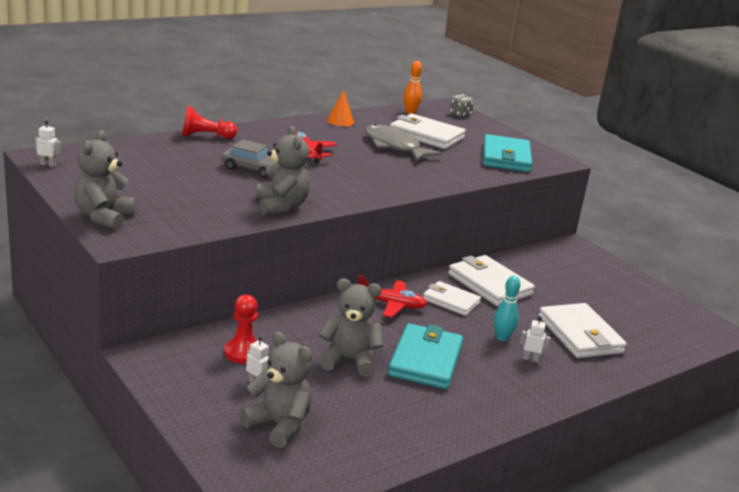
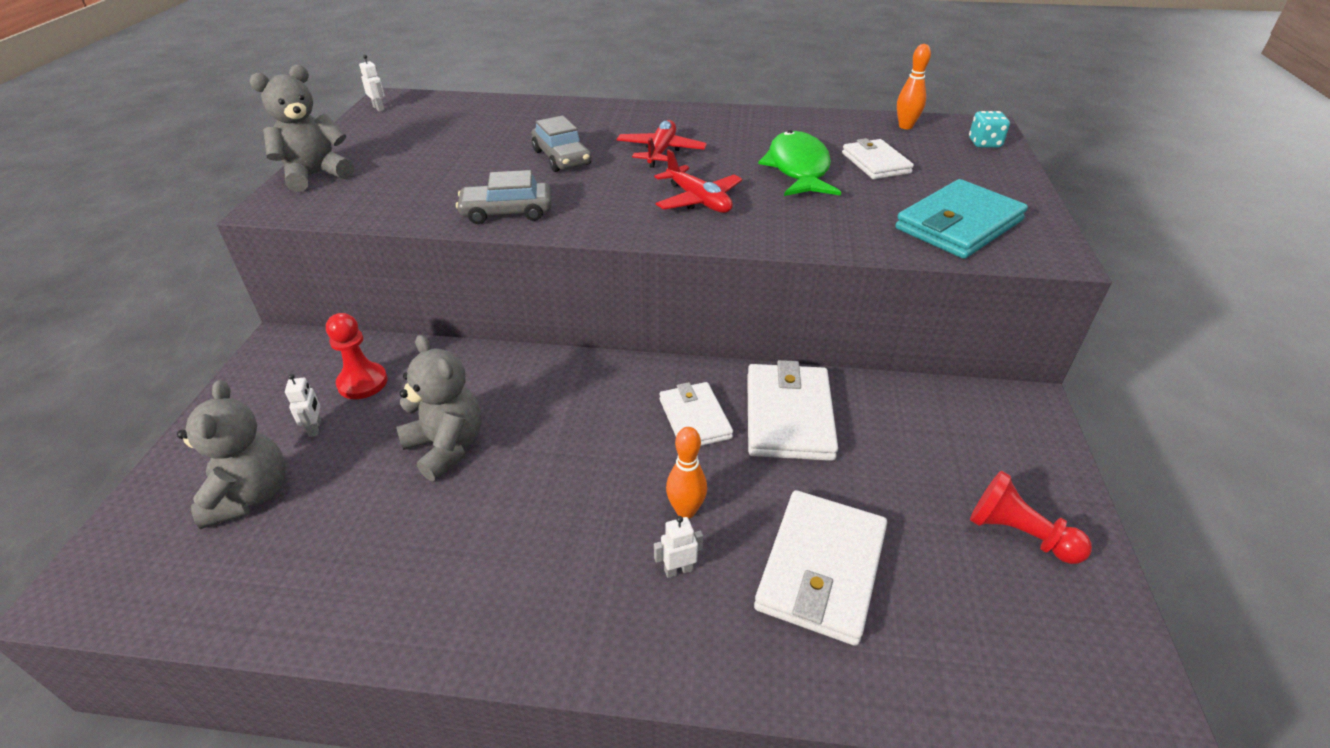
camera: 45 degrees right, 15 degrees up
red pawn [182,106,237,139] -> red pawn moved to [970,471,1092,564]
grey teddy bear [256,126,310,215] -> grey car [456,170,552,224]
orange cone [327,90,354,126] -> none
red plane [358,275,428,318] -> red plane moved to [654,149,742,213]
grey fish [365,124,442,162] -> green fish [758,130,841,196]
turquoise wallet [388,323,463,389] -> none
white wallet [390,114,466,149] -> white wallet [842,138,914,179], size x0.64
grey dice [449,95,474,117] -> turquoise dice [969,111,1010,148]
turquoise bowling pin [494,276,520,341] -> orange bowling pin [666,427,707,519]
white robot [520,316,551,363] -> white robot turned 75 degrees counterclockwise [654,516,703,578]

